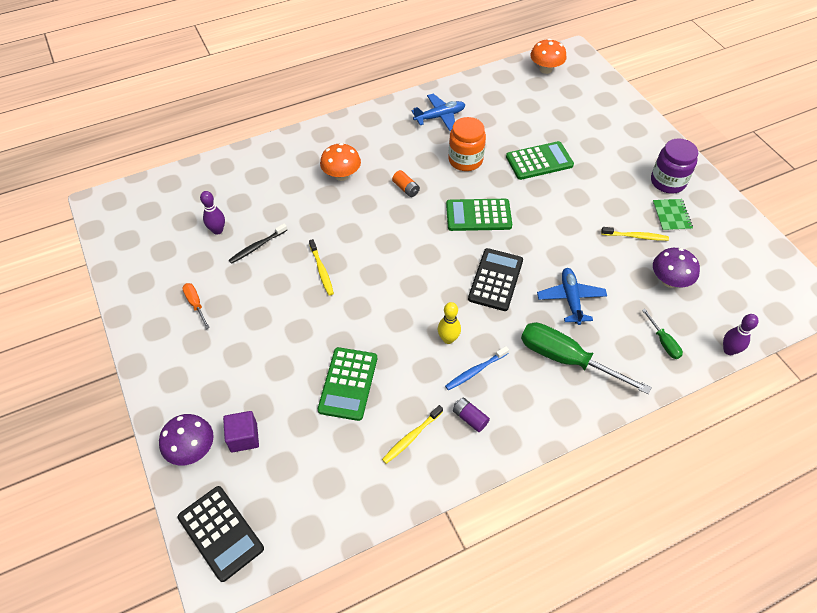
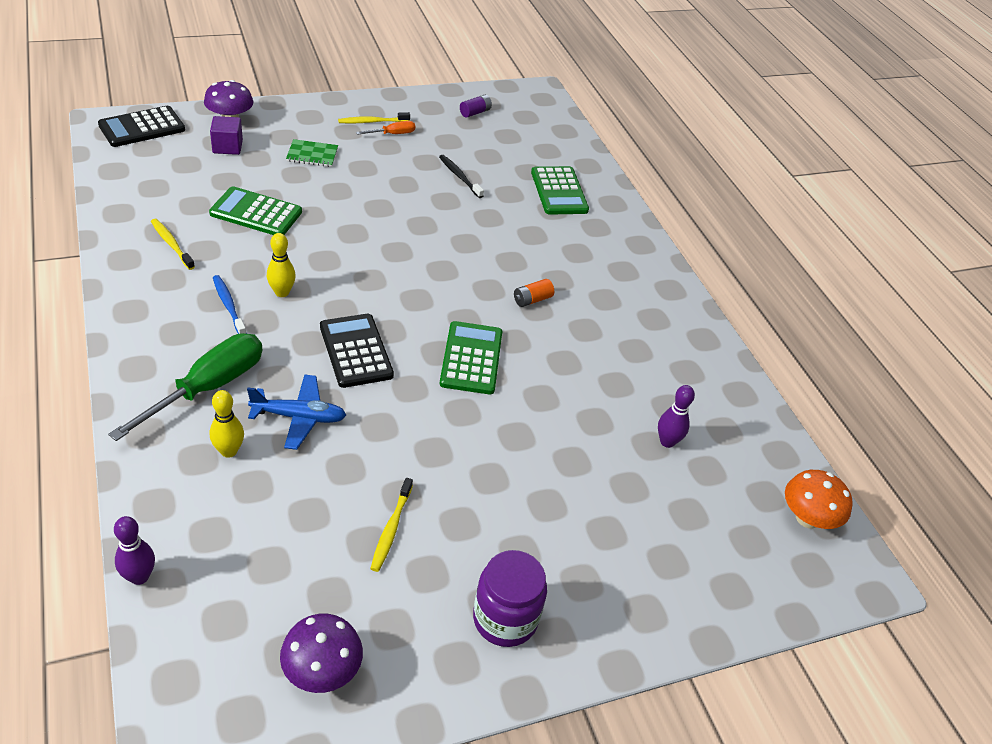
camera: 90 degrees right, 10 degrees down
purple bowling pin [200,191,225,235] -> purple bowling pin moved to [658,385,695,448]
yellow toothbrush [309,239,334,296] -> yellow toothbrush moved to [338,112,410,124]
orange mushroom [320,143,361,181] -> none
blue plane [411,94,465,131] -> none
orange jar [448,117,486,171] -> none
purple battery [453,398,490,432] -> purple battery moved to [460,95,492,118]
black calculator [468,248,523,311] -> black calculator turned 135 degrees counterclockwise [320,314,394,388]
green calculator [506,141,574,180] -> green calculator moved to [531,166,589,215]
green screwdriver [642,309,683,359] -> none
green notebook [653,199,693,231] -> green notebook moved to [286,139,338,167]
purple mushroom [653,248,700,288] -> purple mushroom moved to [280,614,363,693]
none -> yellow bowling pin [210,390,244,458]

